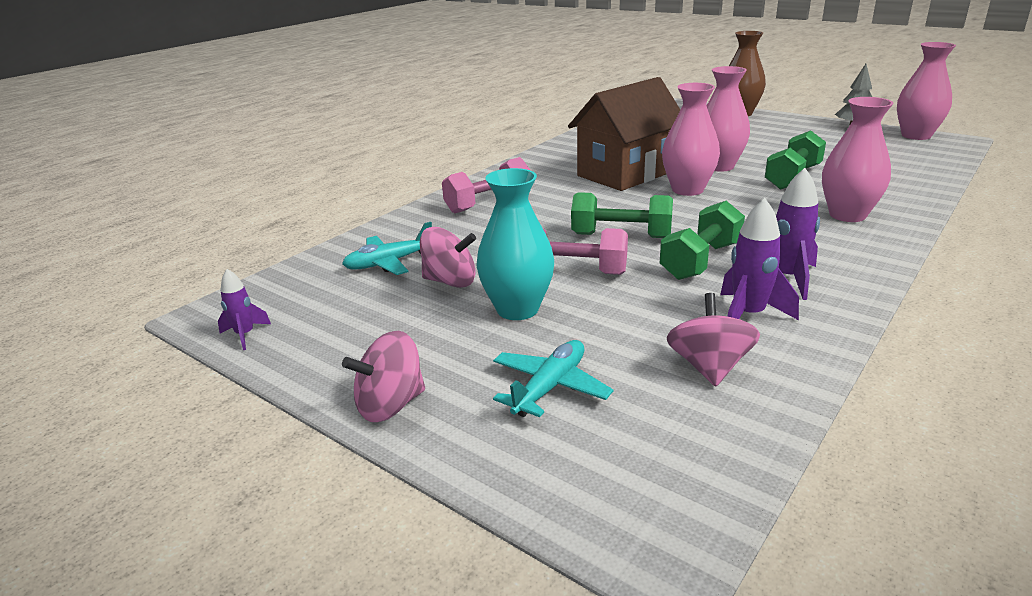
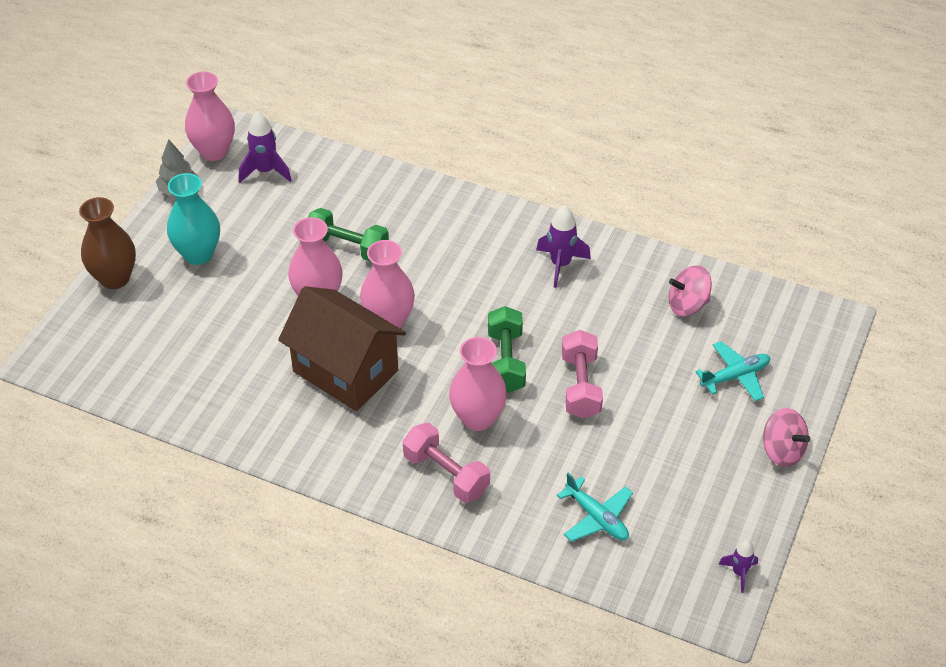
camera: 105 degrees left, 20 degrees up
pink spinning top [420,227,476,288] -> none
turquoise vase [476,168,554,320] -> turquoise vase moved to [167,173,220,265]
turquoise plane [493,340,613,417] -> turquoise plane turned 135 degrees clockwise [696,341,770,401]
green dumbbell [660,201,745,280] -> none
purple rocket [720,198,799,320] -> purple rocket moved to [239,111,292,183]
pink vase [822,97,893,222] -> pink vase moved to [449,337,507,431]

